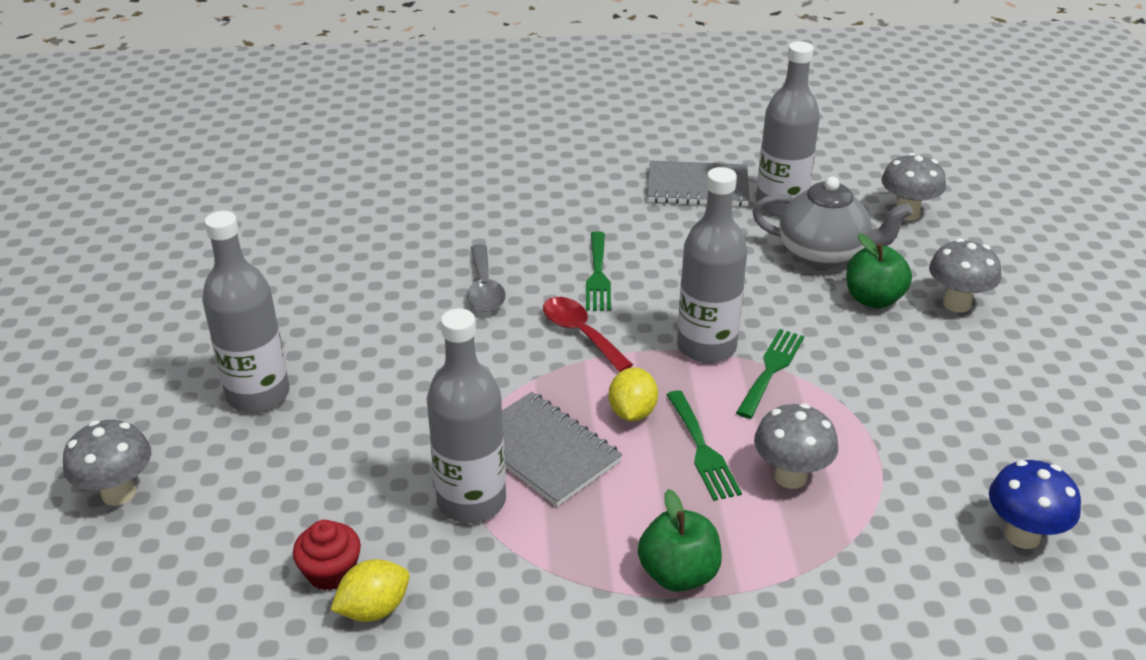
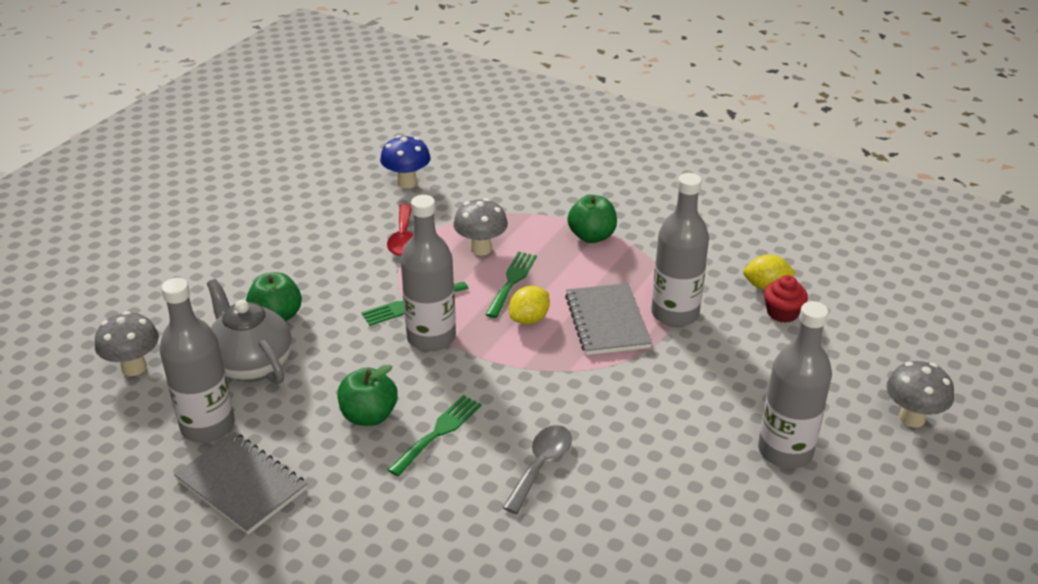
camera: 145 degrees left, 0 degrees up
red spoon [543,297,633,372] -> red spoon moved to [387,204,413,256]
grey mushroom [929,238,1001,313] -> none
none -> green apple [337,365,398,426]

